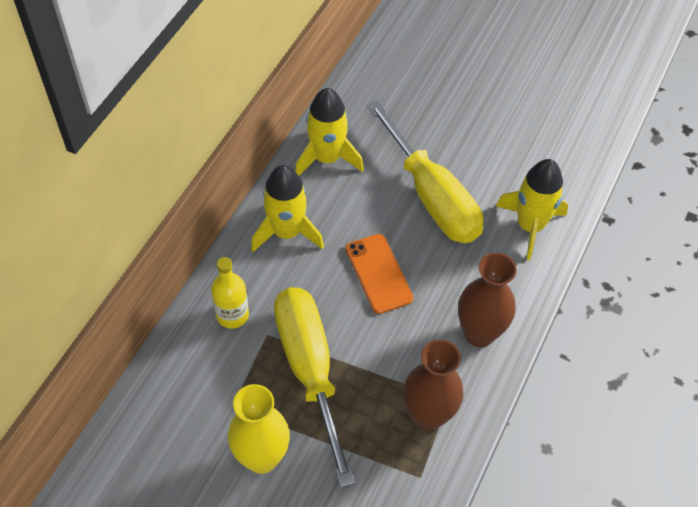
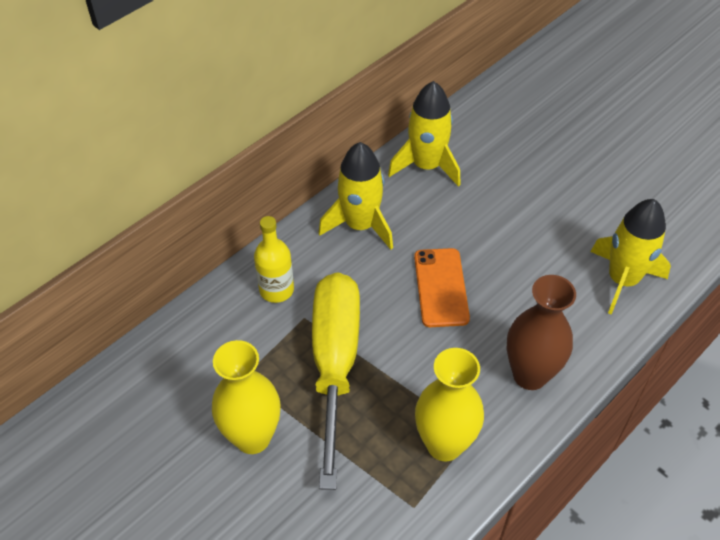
camera: 20 degrees right, 5 degrees down
yellow screwdriver [367,101,483,243] -> none
brown vase [403,339,464,431] -> yellow vase [415,348,484,462]

